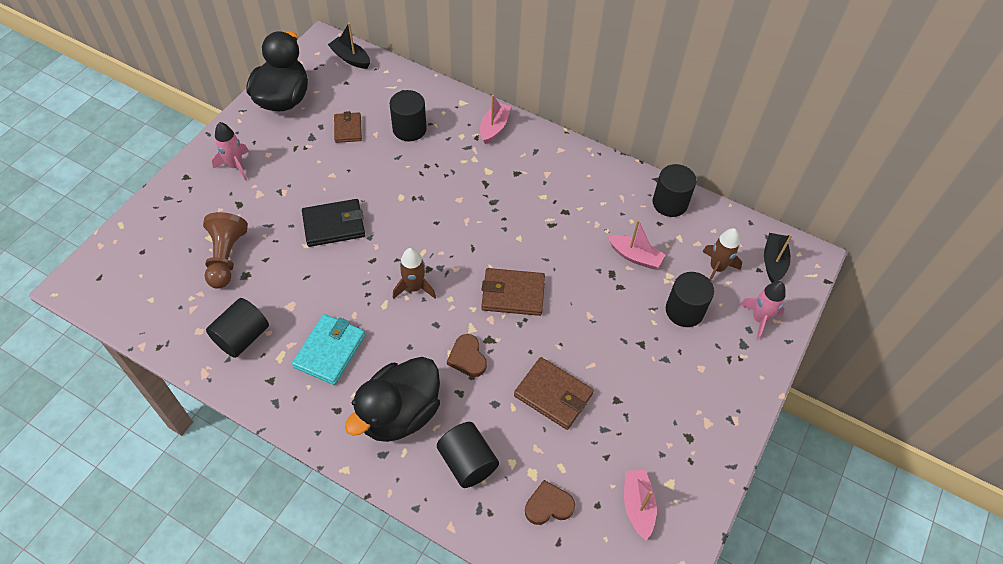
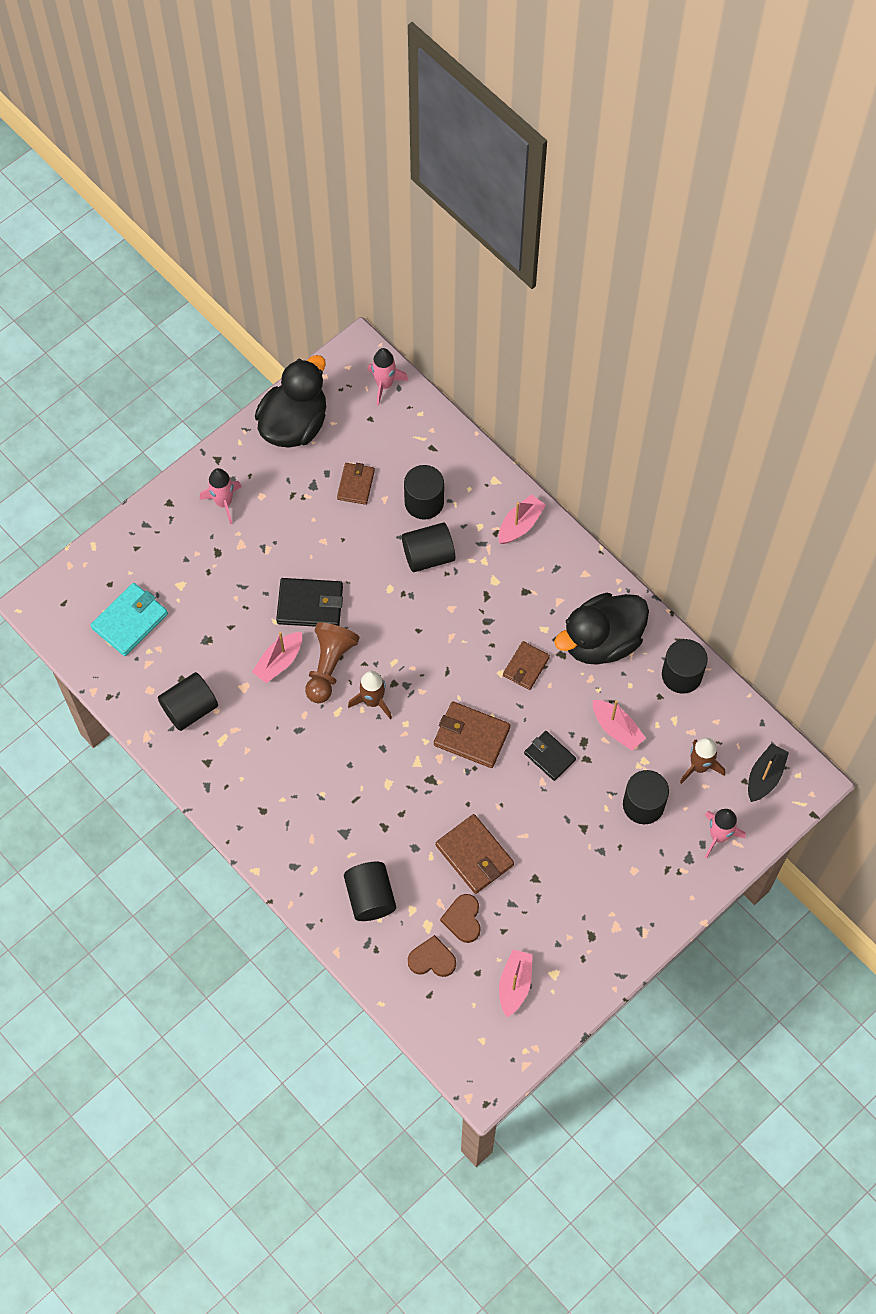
camera: 20 degrees right, 10 degrees up
brown pawn [203,212,248,289] -> brown pawn moved to [305,622,360,703]
turquoise wallet [292,314,365,385] -> turquoise wallet moved to [90,583,168,656]
black boat [328,23,370,69] -> pink rocket [367,348,408,406]
black duck [345,357,440,442] -> black duck moved to [554,593,649,665]
brown heart [447,334,487,377] -> brown heart moved to [440,894,481,943]
none -> pink boat [252,632,302,683]
none -> black cylinder [402,522,455,572]
none -> brown wallet [503,641,550,690]
none -> black wallet [524,731,576,781]

